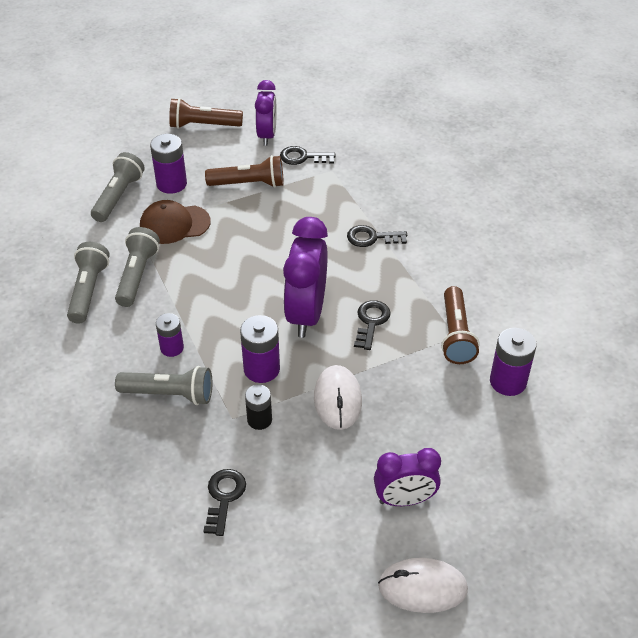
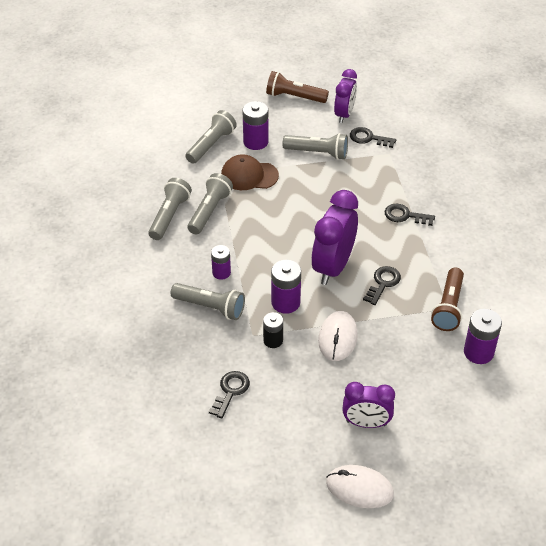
camera: 15 degrees right, 0 degrees up
brown flashlight [205,155,284,188] -> grey flashlight [282,133,348,160]

